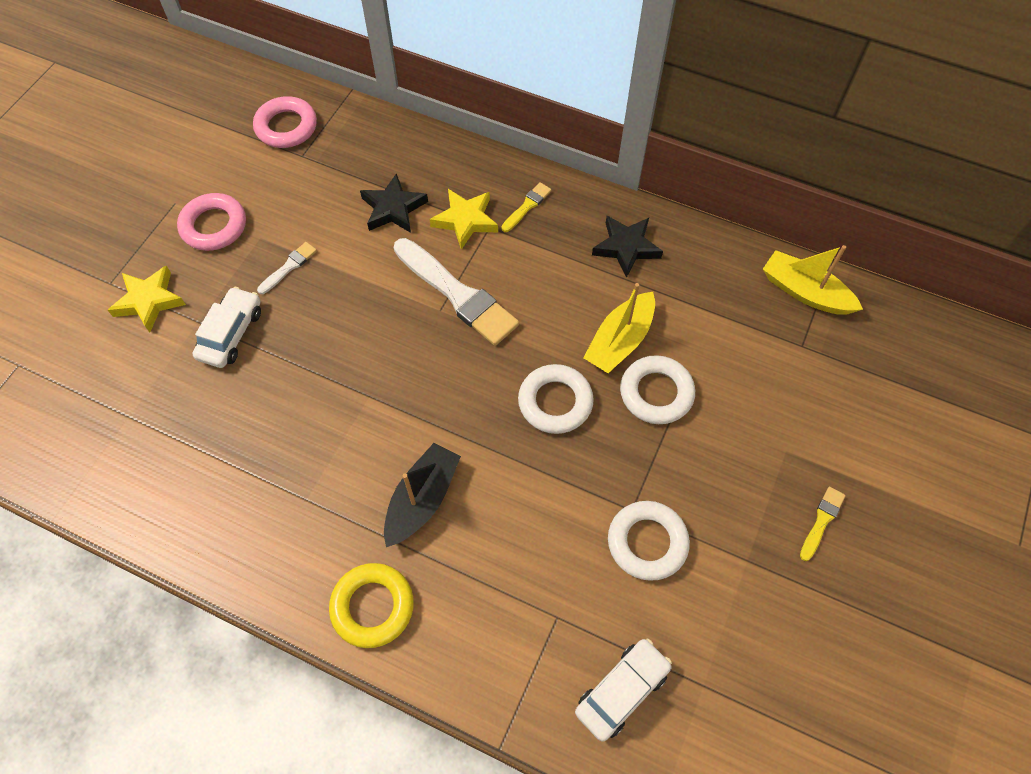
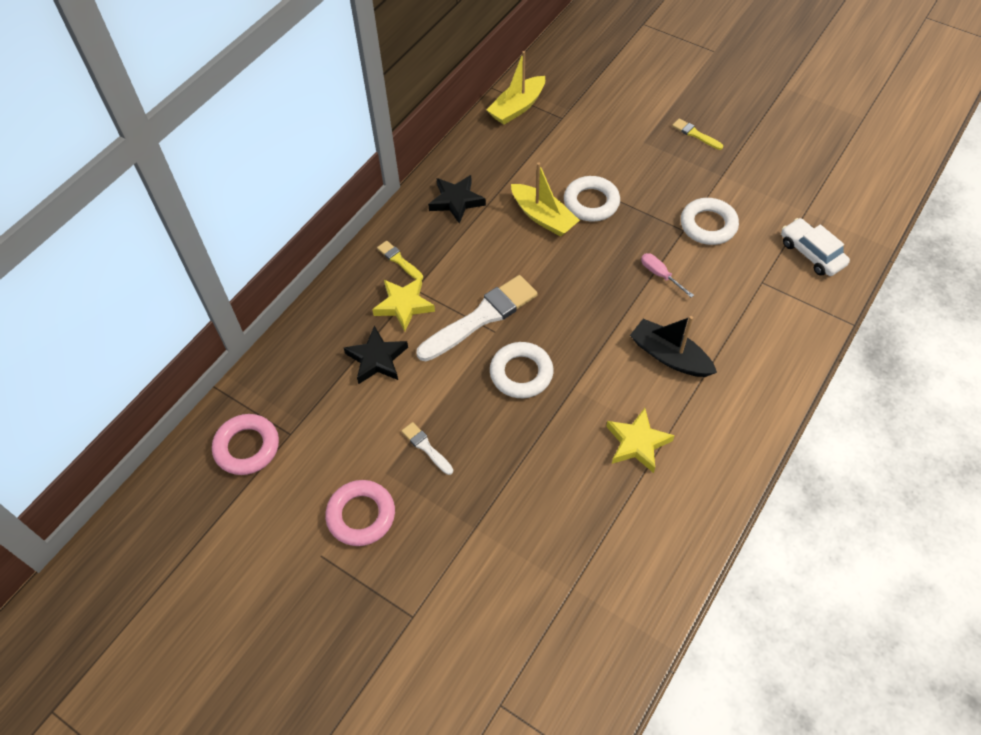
camera: 80 degrees left, 5 degrees down
yellow star [108,266,186,332] -> yellow star moved to [606,408,675,473]
white car [192,287,261,368] -> none
yellow ring [329,563,414,648] -> none
white ring [518,364,594,434] -> white ring moved to [490,342,553,398]
none -> pink screwdriver [641,253,694,298]

